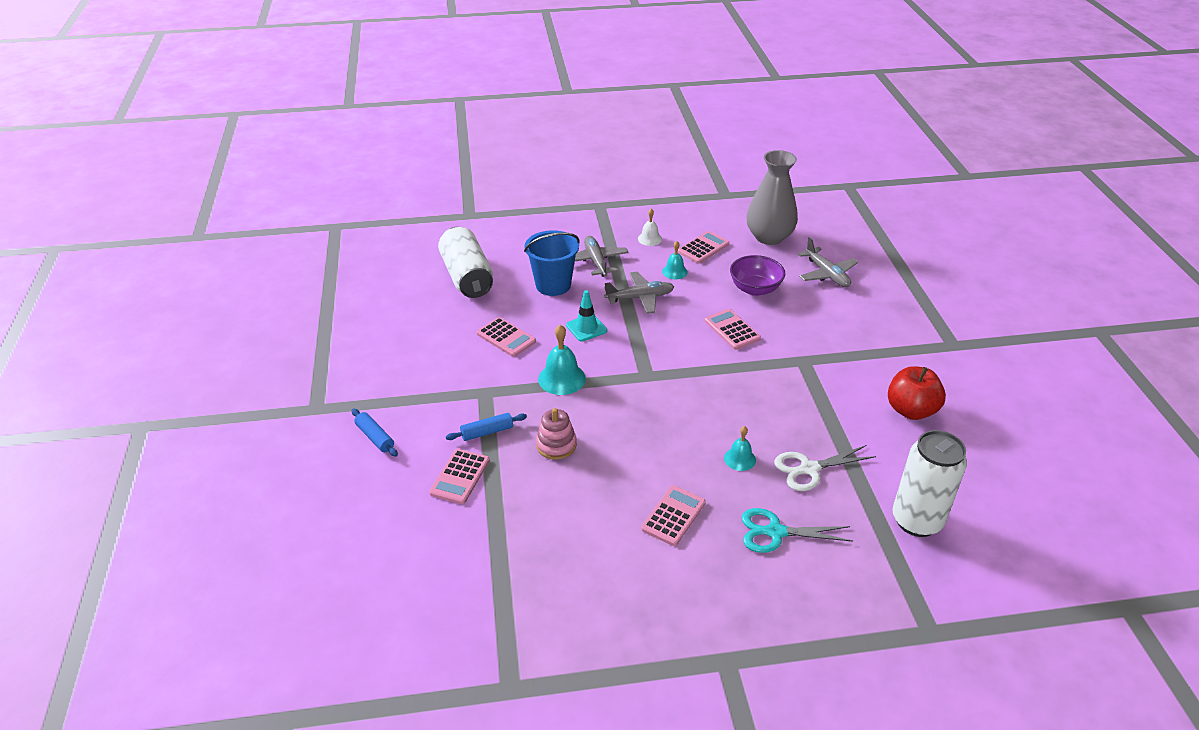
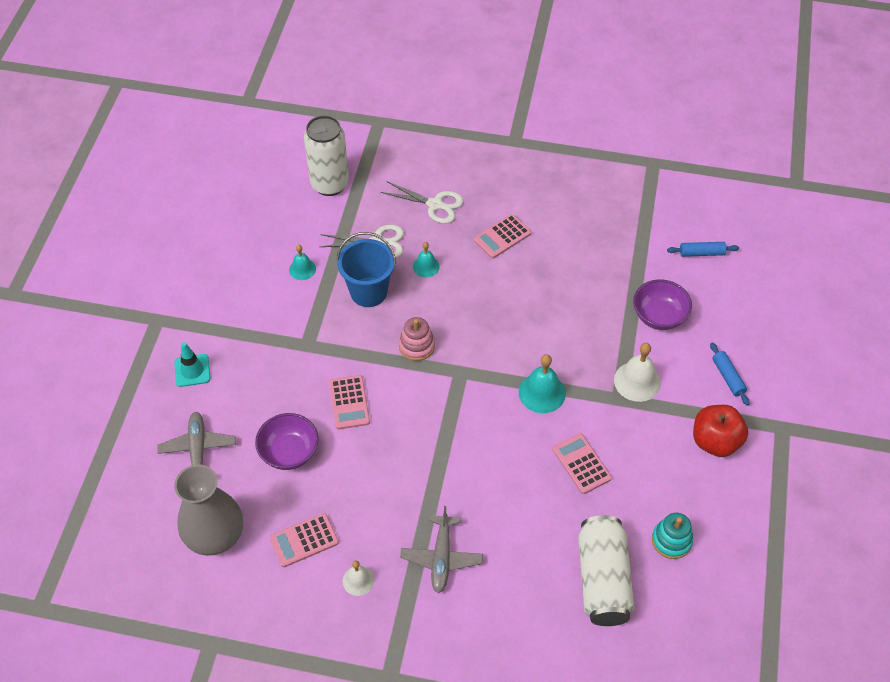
camera: 160 degrees left, 15 degrees up
pink calculator [429,449,490,504] -> purple bowl [633,279,692,330]
blue rolling pin [446,413,527,441] -> blue rolling pin moved to [667,242,739,257]
blue bucket [524,230,580,296] -> blue bucket moved to [336,232,396,307]
pink stacking toy [536,408,577,460] -> pink stacking toy moved to [399,317,435,361]
turquoise traffic cone [566,290,607,342] -> turquoise traffic cone moved to [174,342,210,387]
grey plane [604,272,674,314] -> none
turquoise bell [662,241,688,279] -> turquoise bell moved to [289,245,316,280]
turquoise scissors [741,508,853,553] -> white scissors [381,181,463,224]
red apple [888,366,946,420] -> red apple moved to [693,405,748,457]
none -> white bell [614,343,661,402]
none -> turquoise stacking toy [652,513,693,559]

